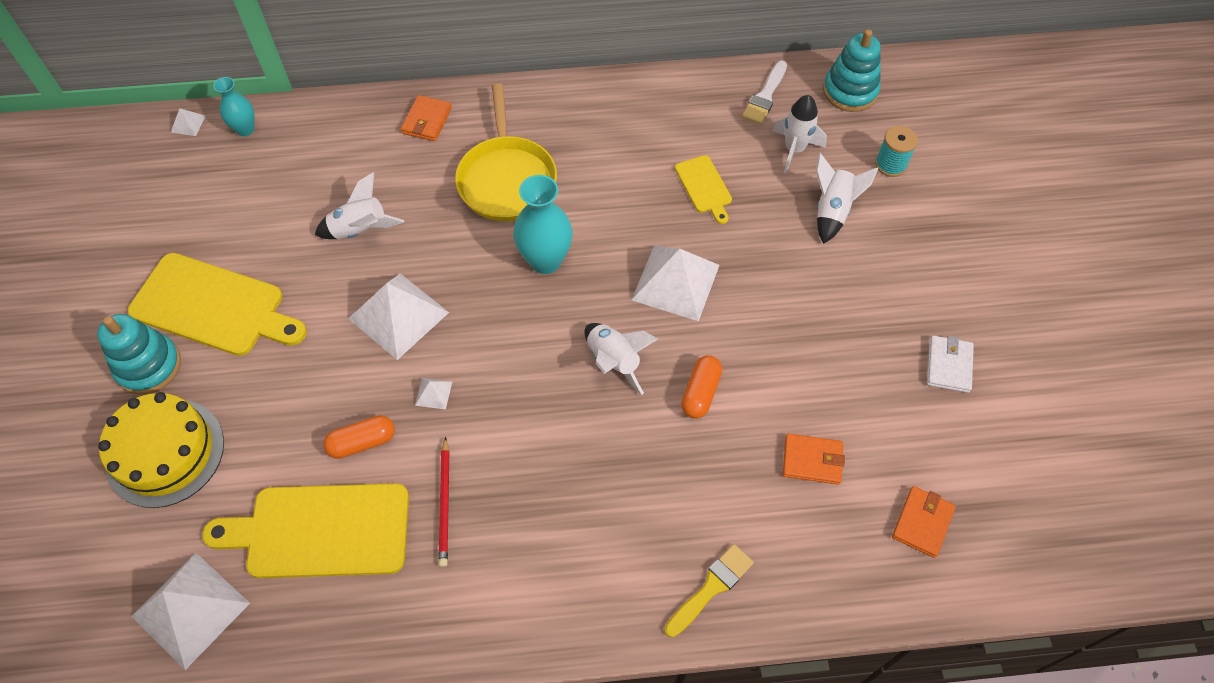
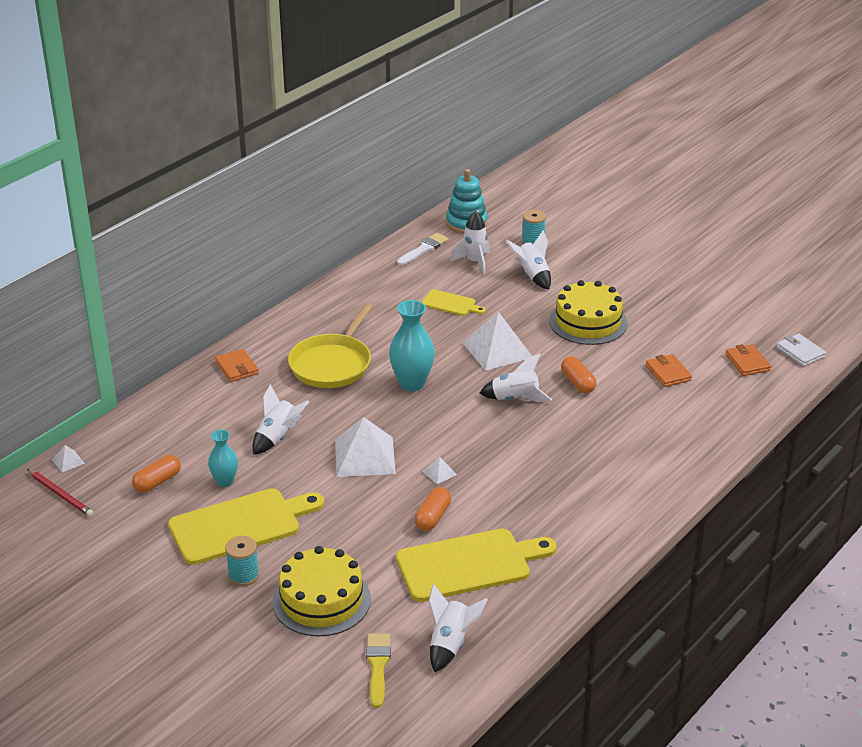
camera: 45 degrees left, 25 degrees down
turquoise stacking toy [97,314,181,395] -> turquoise spool [225,536,259,586]
white pyramid [131,553,250,670] -> white rocket [429,584,488,672]
yellow cutting board [202,483,409,578] -> yellow cutting board turned 150 degrees counterclockwise [396,529,557,602]
turquoise vase [213,77,255,136] -> turquoise vase moved to [208,430,238,487]
red pencil [438,436,450,567] -> red pencil moved to [27,469,94,517]
yellow pan [455,83,557,221] -> yellow pan turned 75 degrees clockwise [288,303,373,388]
yellow brush [664,544,754,637] -> yellow brush moved to [366,633,391,708]
white brush [742,60,787,124] -> white brush turned 120 degrees counterclockwise [397,233,449,266]
orange wallet [783,434,845,485] -> orange wallet turned 75 degrees counterclockwise [646,354,692,387]
white wallet [927,335,974,393] -> white wallet moved to [777,334,826,366]
none -> orange capsule [132,455,181,493]
none -> yellow cake [549,280,628,345]

